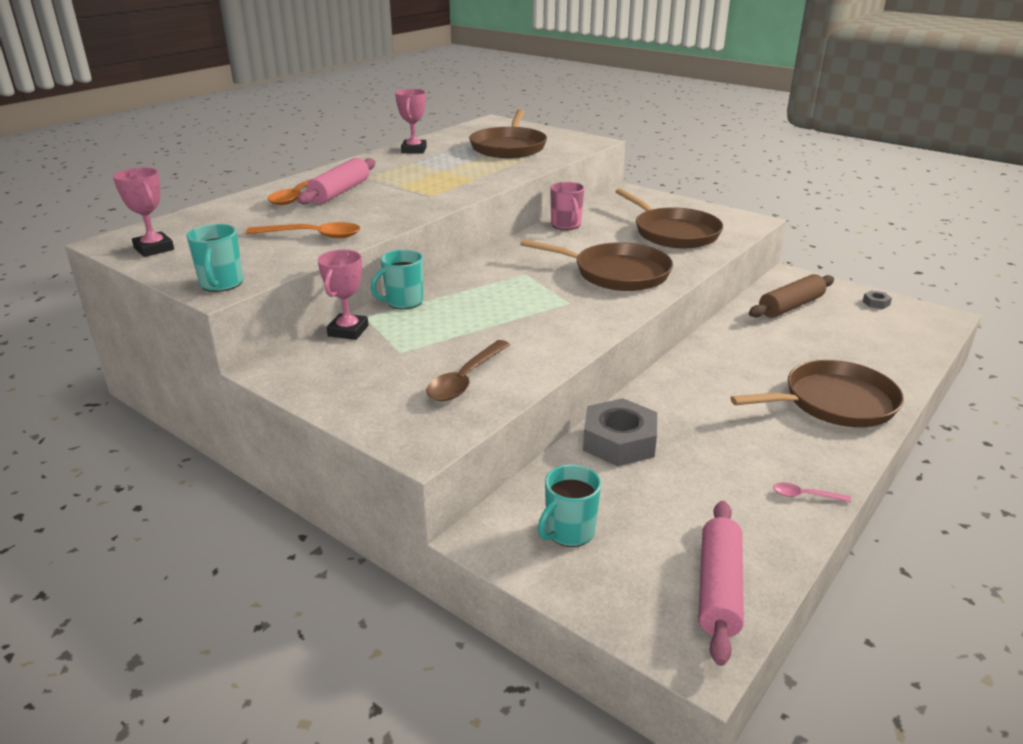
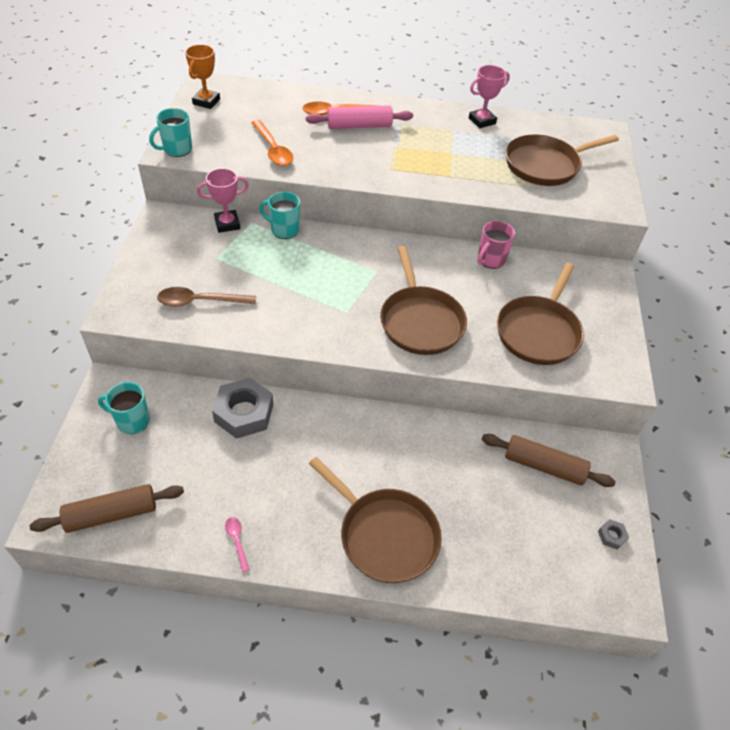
camera: 55 degrees right, 20 degrees up
pink trophy [113,167,174,257] -> orange trophy [185,44,220,109]
pink rolling pin [699,501,744,666] -> brown rolling pin [30,484,184,533]

